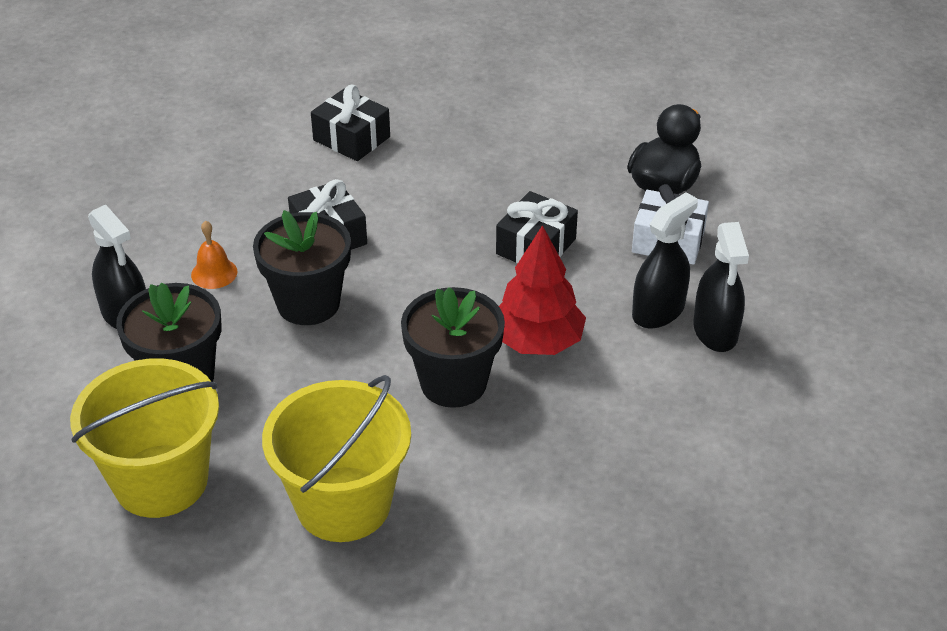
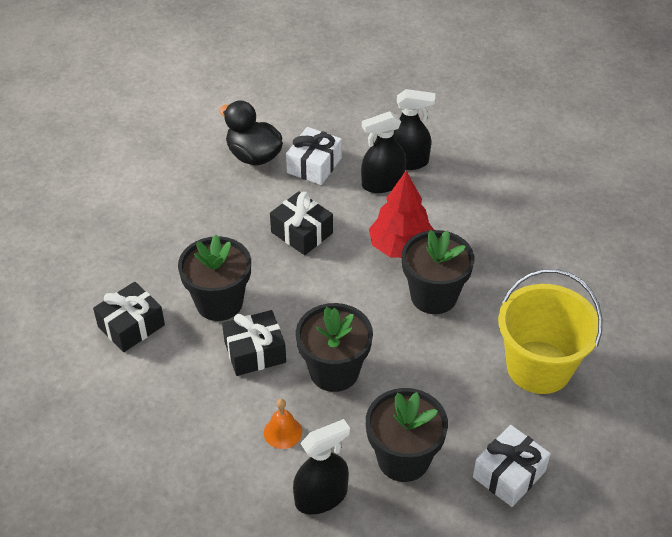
camera: 80 degrees left, 5 degrees up
yellow bucket [70,358,219,518] -> white gift [473,425,551,507]
black spray bottle [632,192,698,328] -> black spray bottle turned 75 degrees counterclockwise [361,111,406,193]
none -> black flower pot [178,235,251,321]

